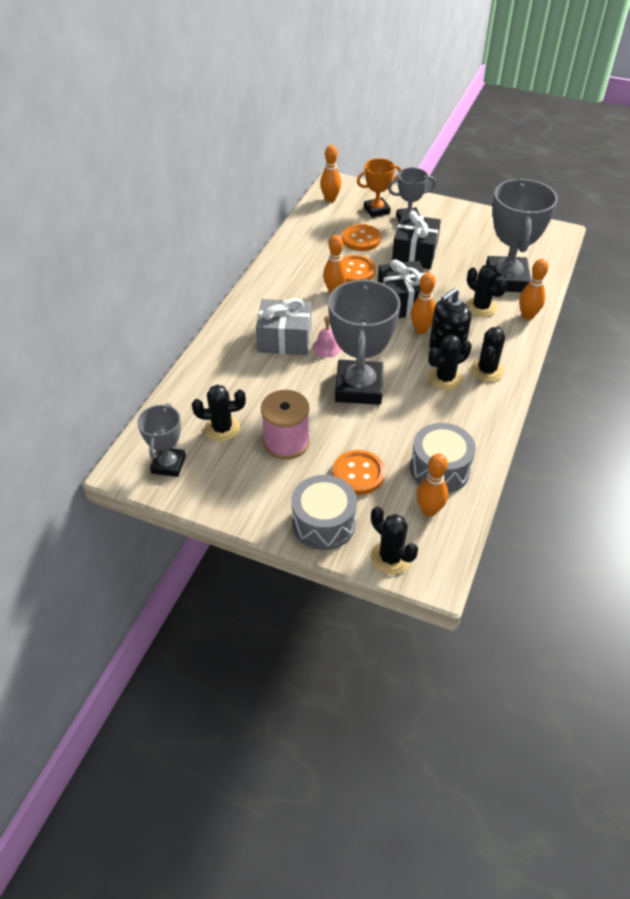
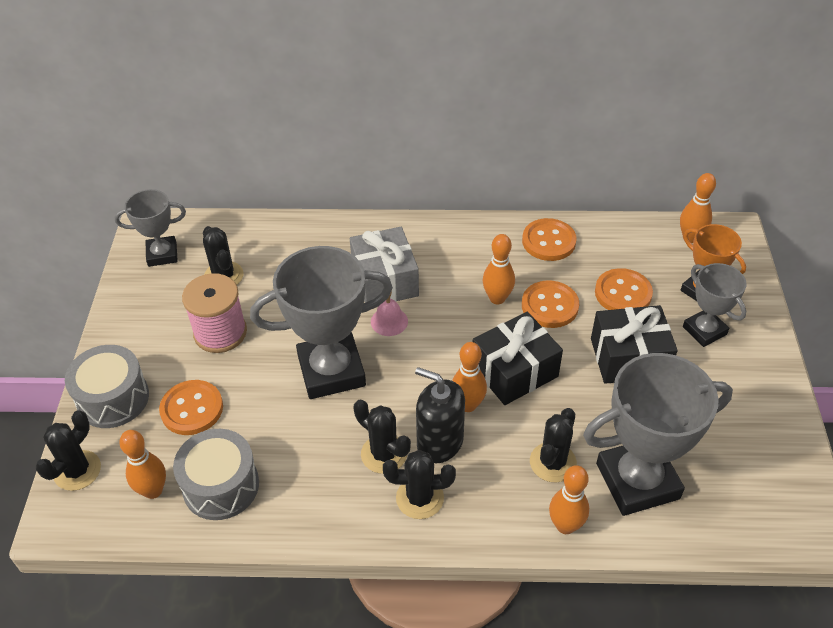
camera: 70 degrees right, 0 degrees up
none -> orange button [522,218,577,261]

